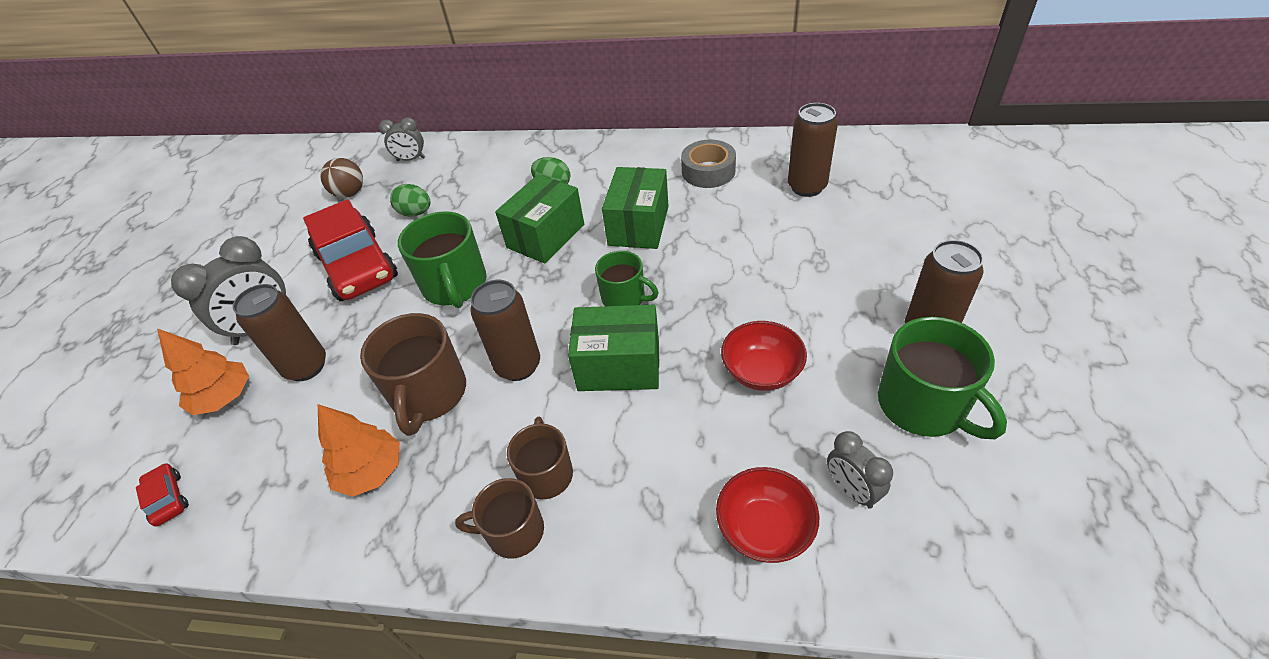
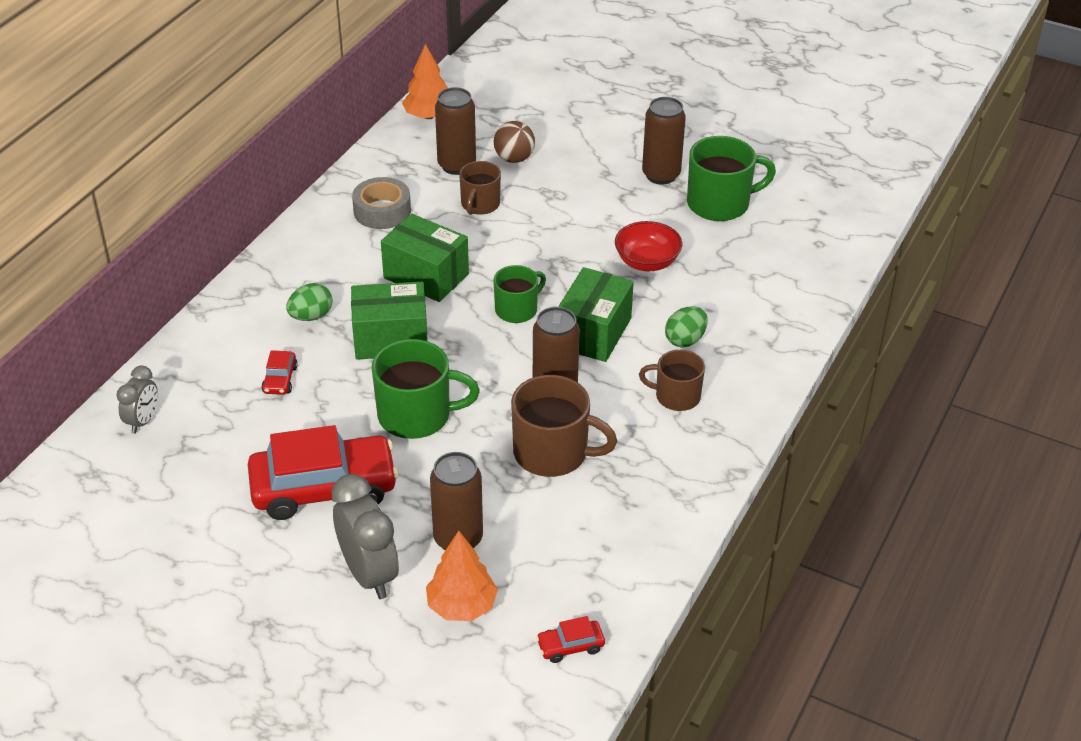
camera: 75 degrees left, 5 degrees down
orange tree [318,404,400,497] -> orange tree moved to [402,44,448,119]
brown ball [320,158,363,198] -> brown ball moved to [494,121,535,163]
green egg [390,184,431,217] -> green egg moved to [665,306,708,348]
brown mug [455,478,544,558] -> brown mug moved to [459,161,501,215]
green box [495,174,584,264] -> green box turned 60 degrees counterclockwise [351,282,428,360]
red bowl [716,467,820,563] -> none
grey clock [827,431,893,509] -> none
none -> red car [262,350,298,395]

